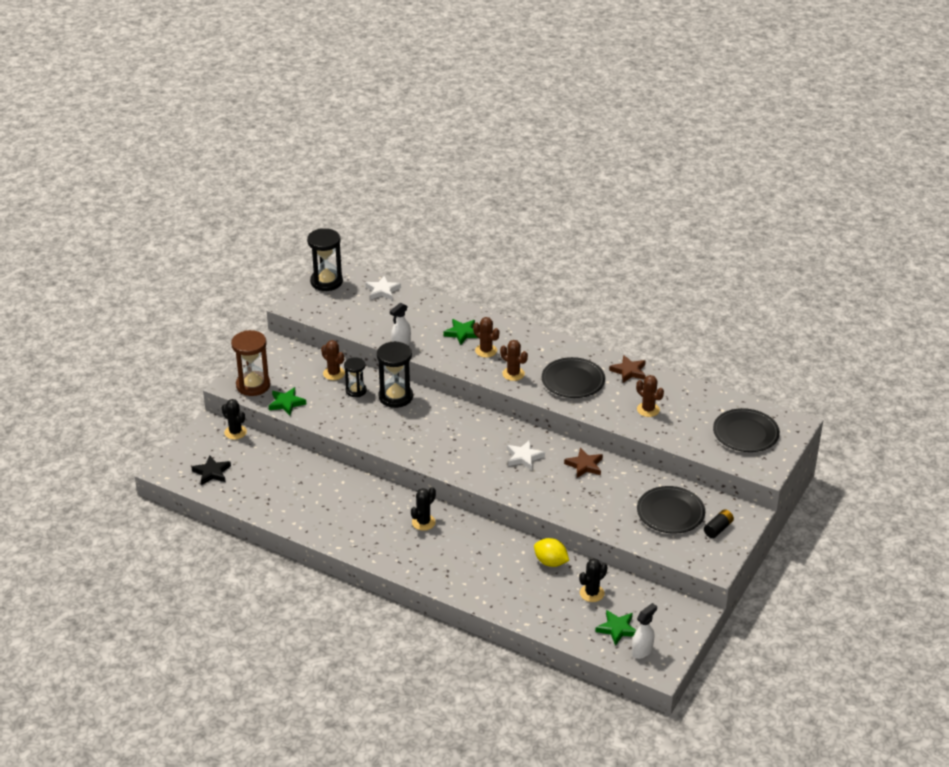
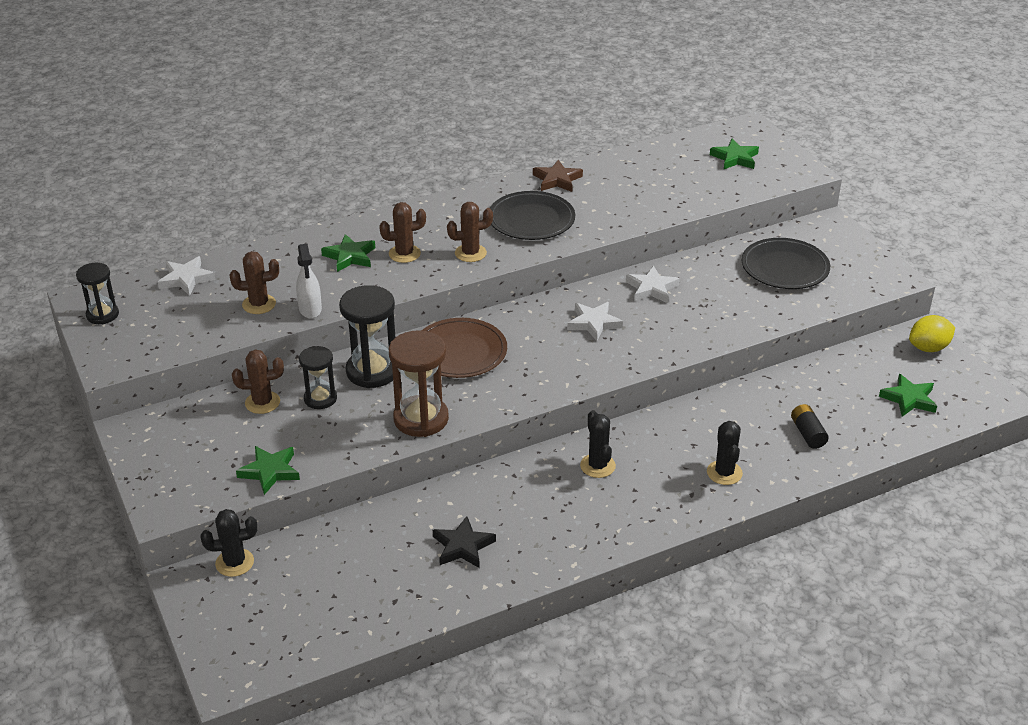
camera: 55 degrees left, 0 degrees up
black star [192,456,231,485] -> black star moved to [433,516,496,568]
brown hourglass [231,330,270,396] -> brown hourglass moved to [389,330,449,437]
black hourglass [307,228,343,291] -> black hourglass [76,263,119,324], size x0.61
yellow lemon [534,538,569,567] -> yellow lemon moved to [909,315,955,352]
brown star [564,448,603,478] -> white star [626,266,680,303]
black cactus [579,558,607,602] -> black cactus moved to [707,421,743,485]
white spray bottle [632,603,657,659] -> none
brown cactus [636,375,664,417] -> brown cactus moved to [230,251,279,314]
black battery [704,509,734,538] -> black battery moved to [791,404,829,449]
black plate [713,408,780,452] -> green star [710,139,759,169]
none -> brown plate [422,318,507,378]

